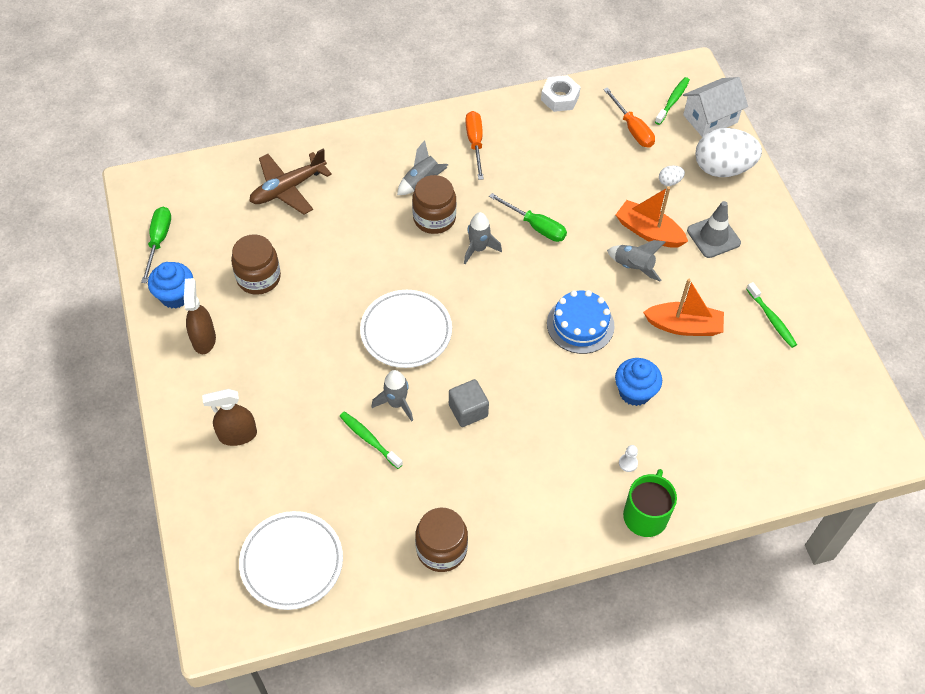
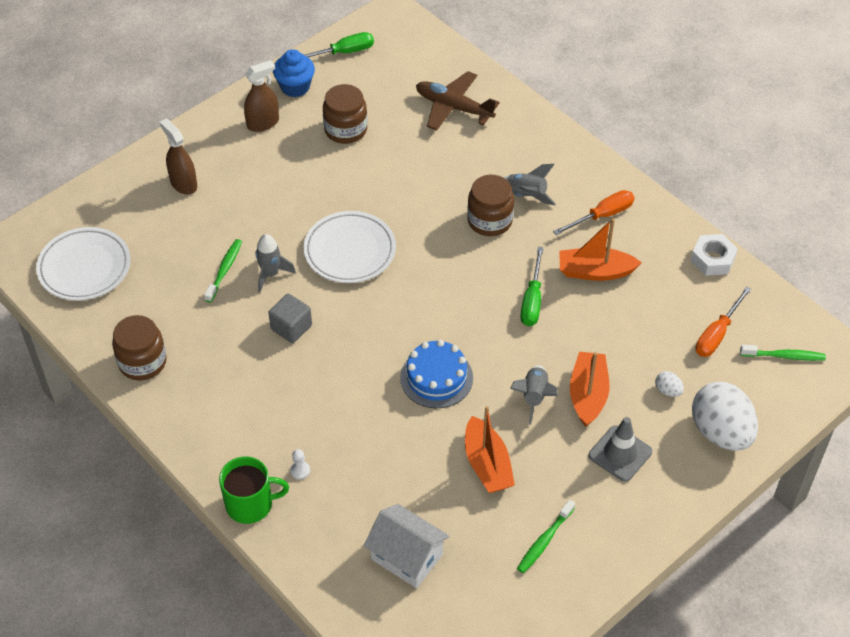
camera: 65 degrees right, 5 degrees down
grey rocket [464,212,502,264] -> none
blue cupcake [615,358,662,406] -> none
white house [683,77,748,137] -> white house moved to [364,504,449,588]
none -> orange boat [559,218,642,281]

